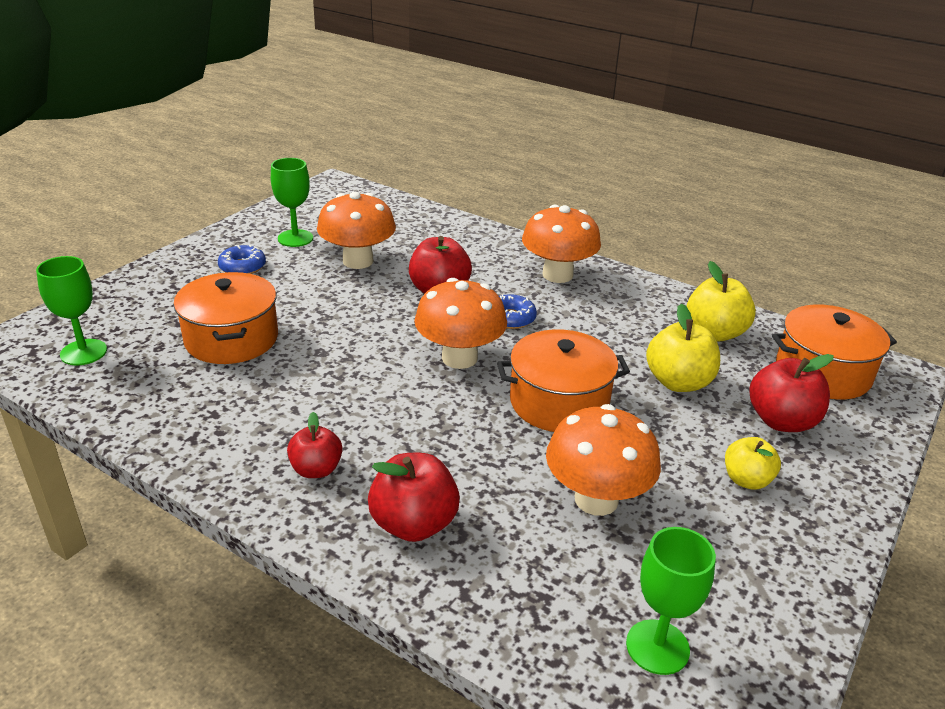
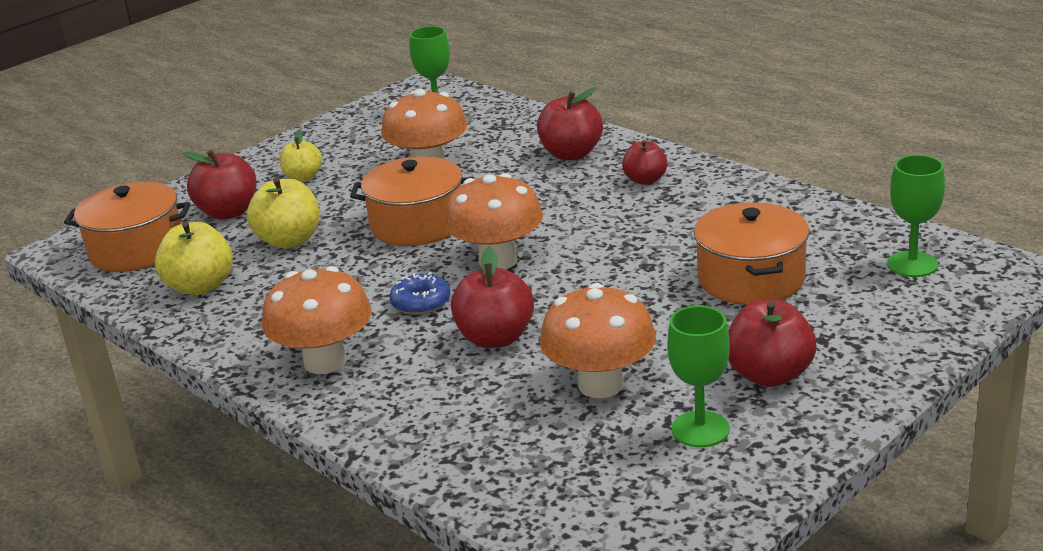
camera: 165 degrees left, 5 degrees down
blue donut [218,245,266,274] -> red apple [728,300,816,387]

